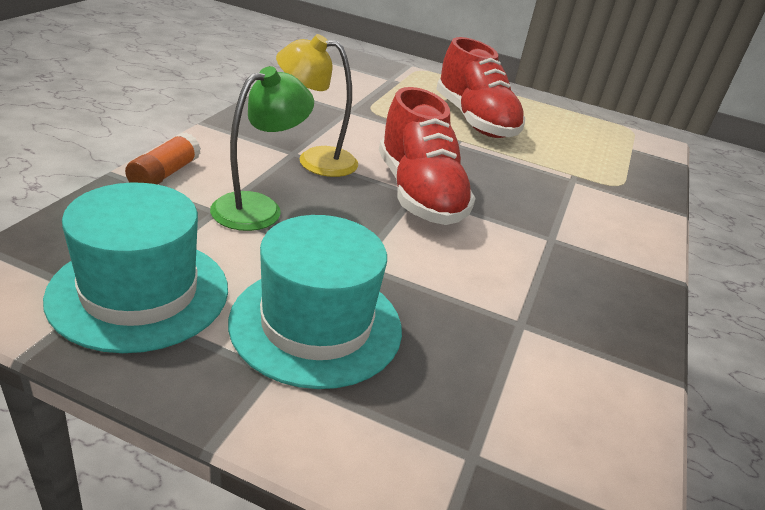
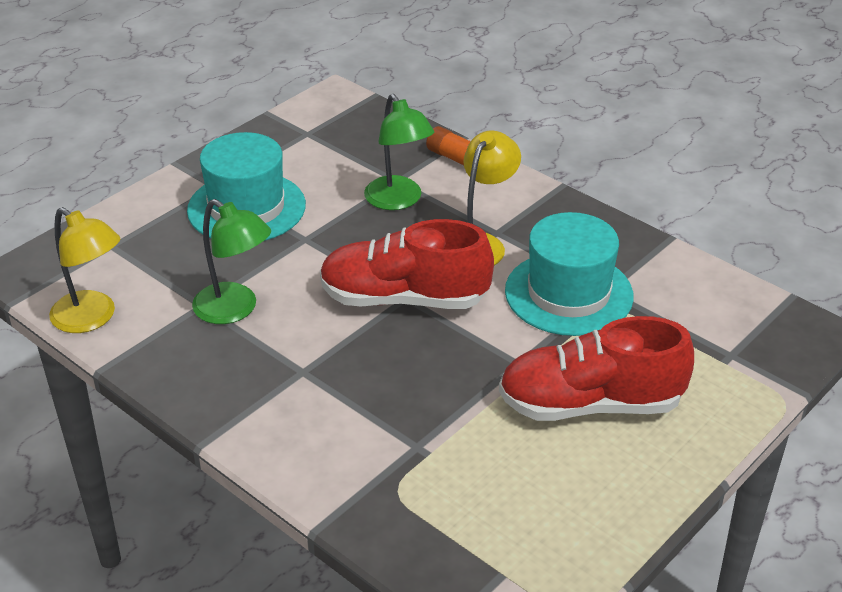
camera: 115 degrees right, 5 degrees up
turquoise hat [43,183,228,353] -> turquoise hat moved to [505,212,634,336]
none -> yellow lamp [49,207,120,333]
none -> green lamp [192,199,271,324]

